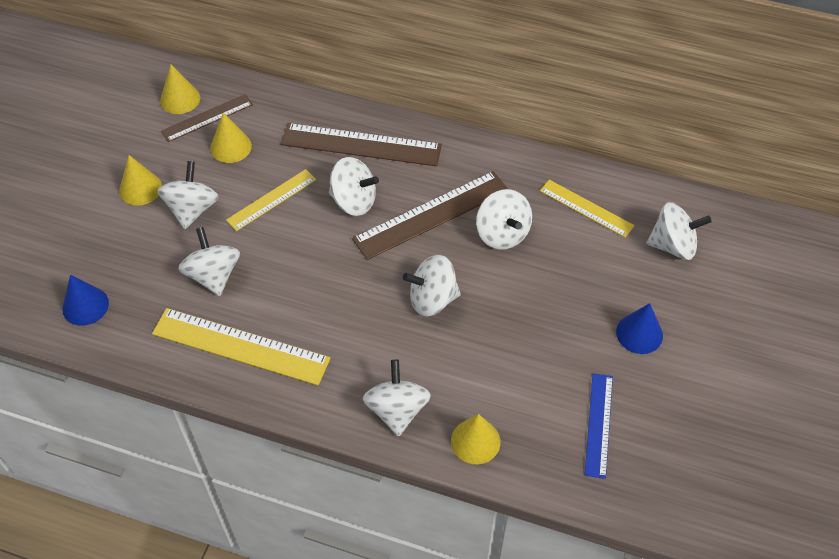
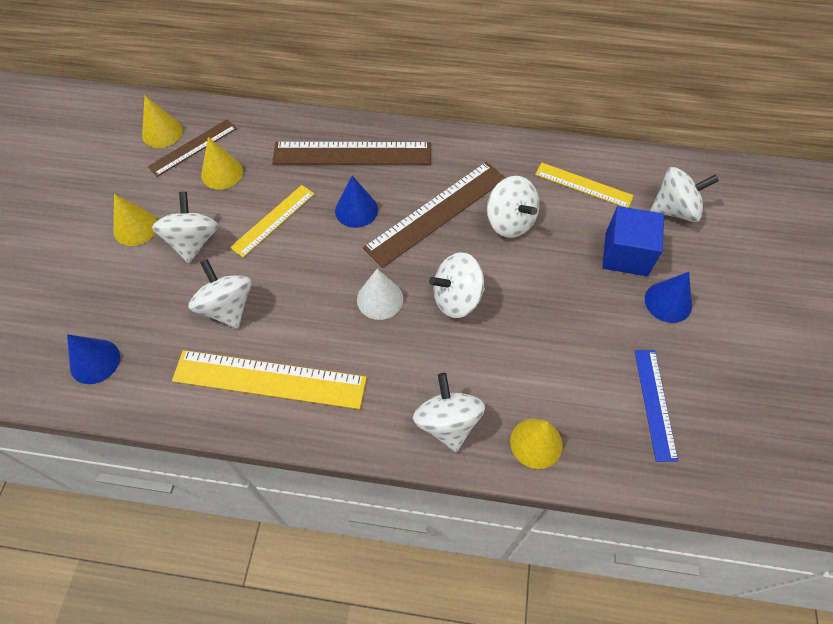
camera: 10 degrees left, 5 degrees up
white spinning top [329,157,379,216] -> blue cone [335,176,378,228]
none -> white cone [357,269,403,320]
none -> blue cube [602,206,664,276]

